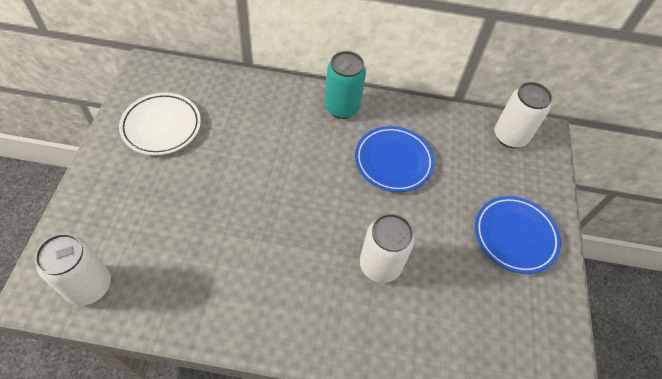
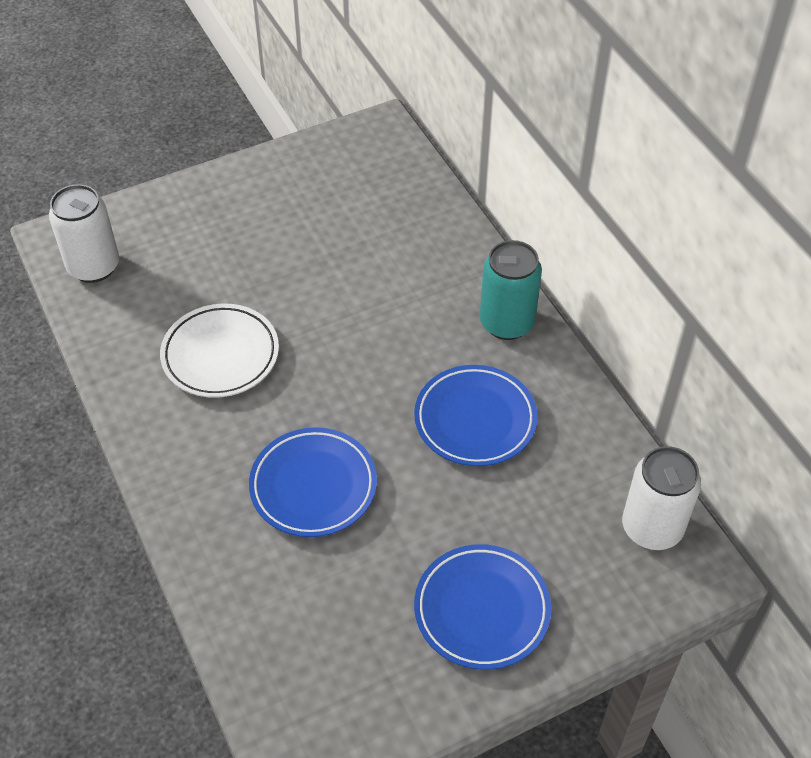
camera: 60 degrees right, 5 degrees down
white plate [119,93,201,155] -> white plate moved to [160,304,279,398]
white can [360,214,414,283] -> blue plate [249,427,377,537]

